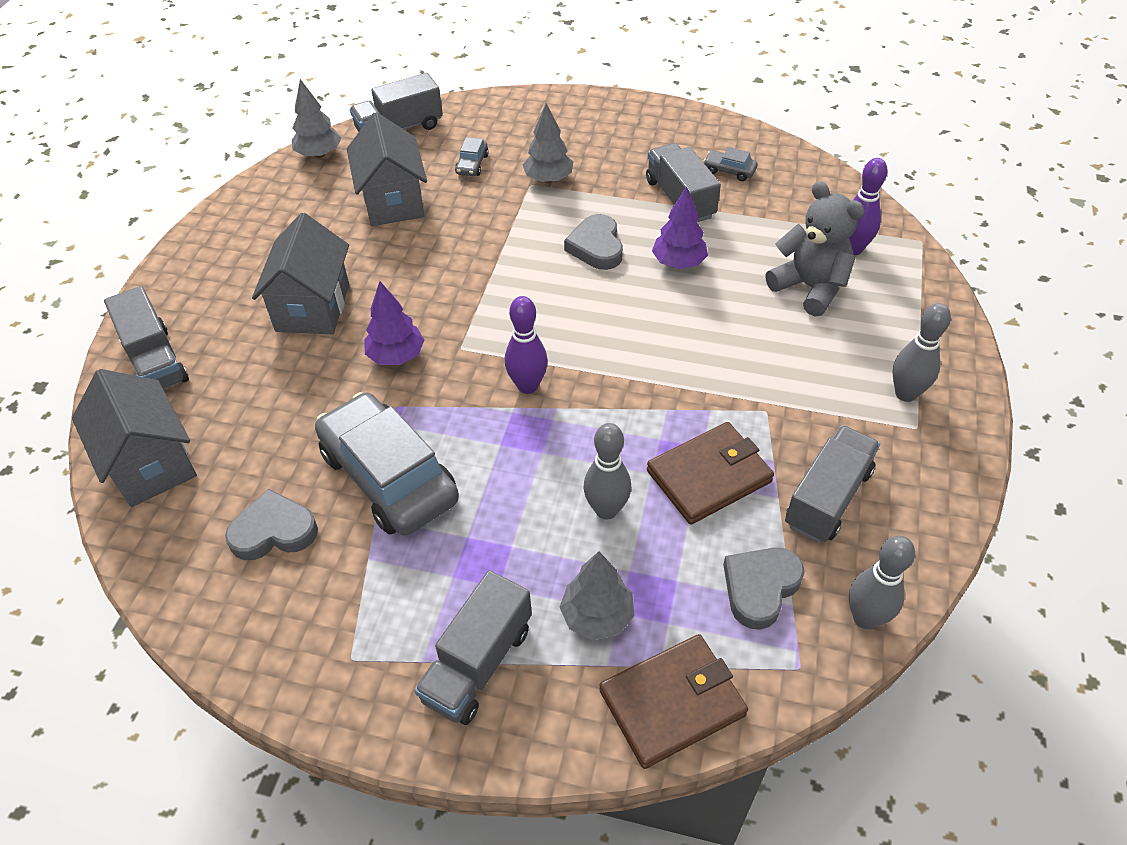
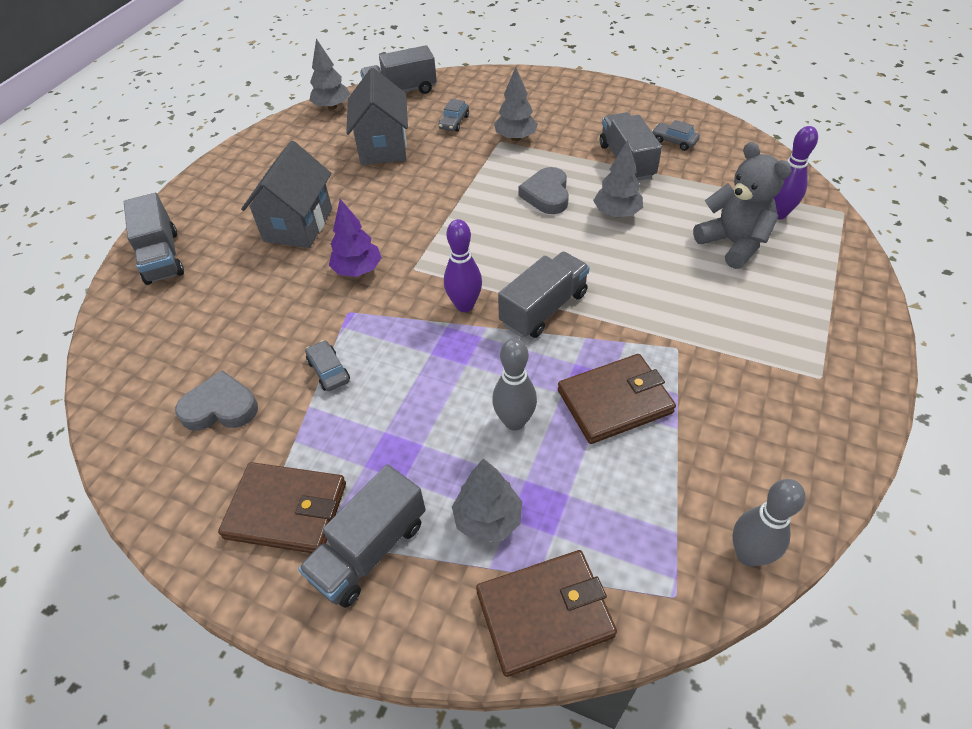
camera: 10 degrees right, 0 degrees up
grey house [72,369,197,507] -> none
grey car [315,392,459,536] -> grey car [305,340,350,391], size x0.40
purple tree [652,186,708,269] -> grey tree [593,140,643,217]
grey heart [723,547,805,630] -> none
grey truck [785,425,880,542] -> grey truck moved to [498,252,590,338]
grey bowling pin [893,303,951,402] -> none
none -> brown wallet [218,462,346,553]

